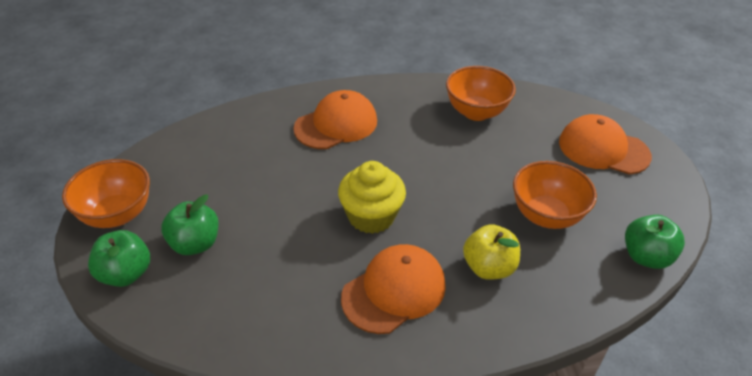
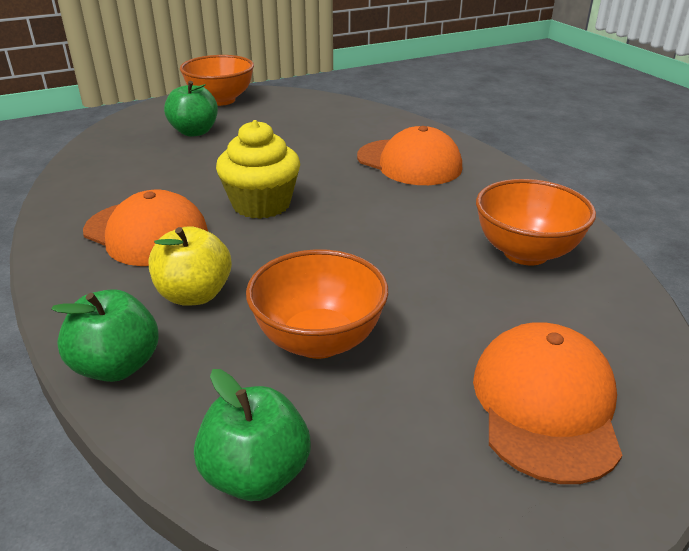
camera: 75 degrees right, 10 degrees down
green apple [88,230,150,287] -> green apple moved to [51,289,158,382]

